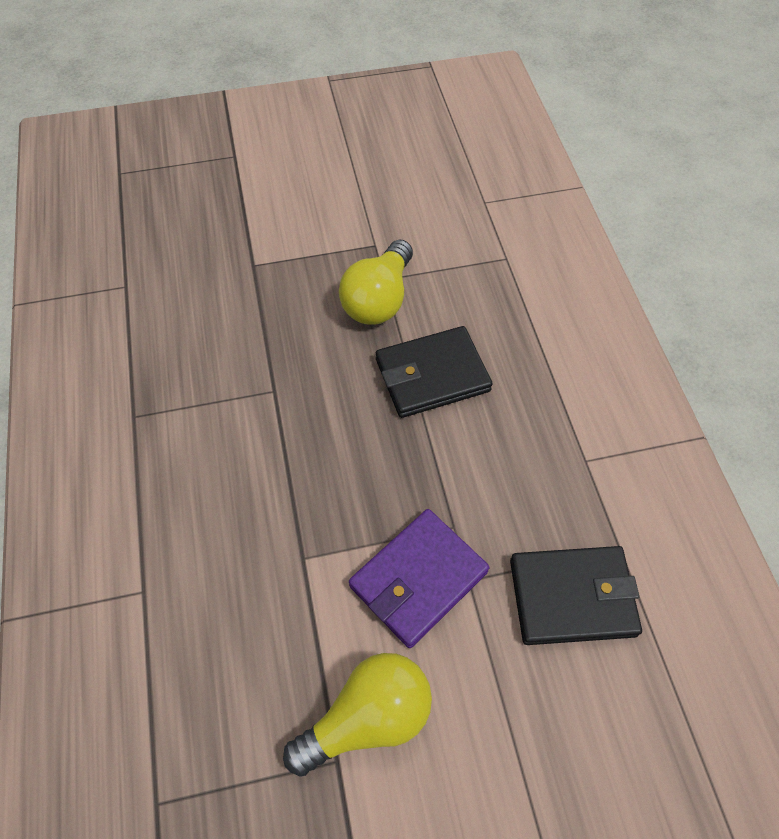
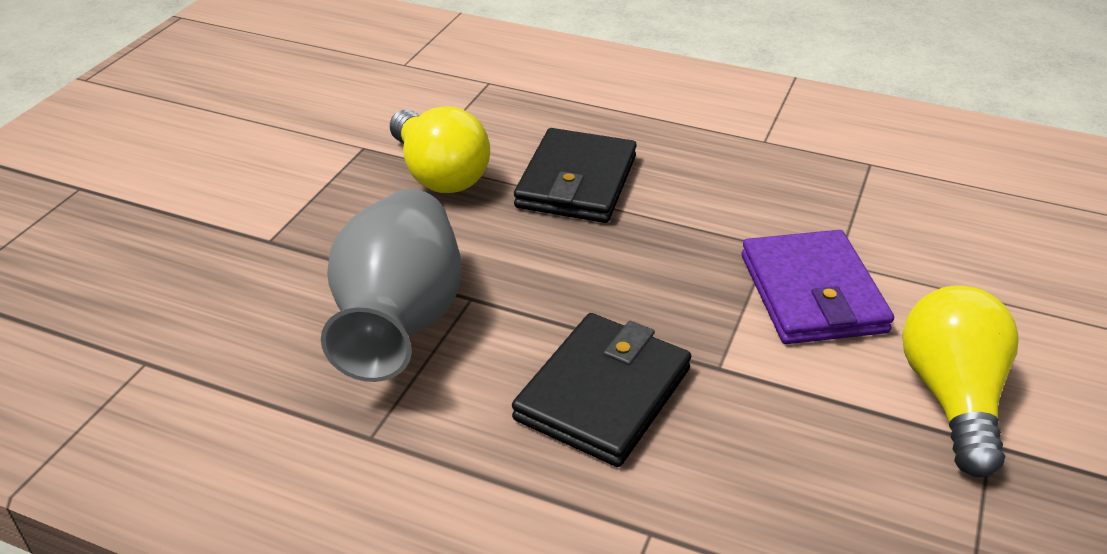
camera: 55 degrees left, 20 degrees down
black wallet [510,546,642,645] -> black wallet moved to [512,313,691,467]
none -> grey vase [321,189,461,382]

